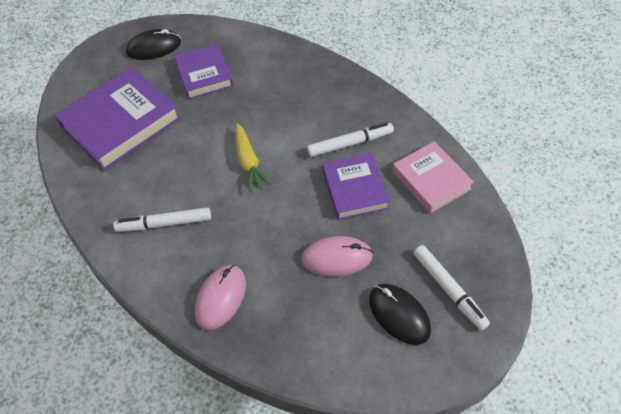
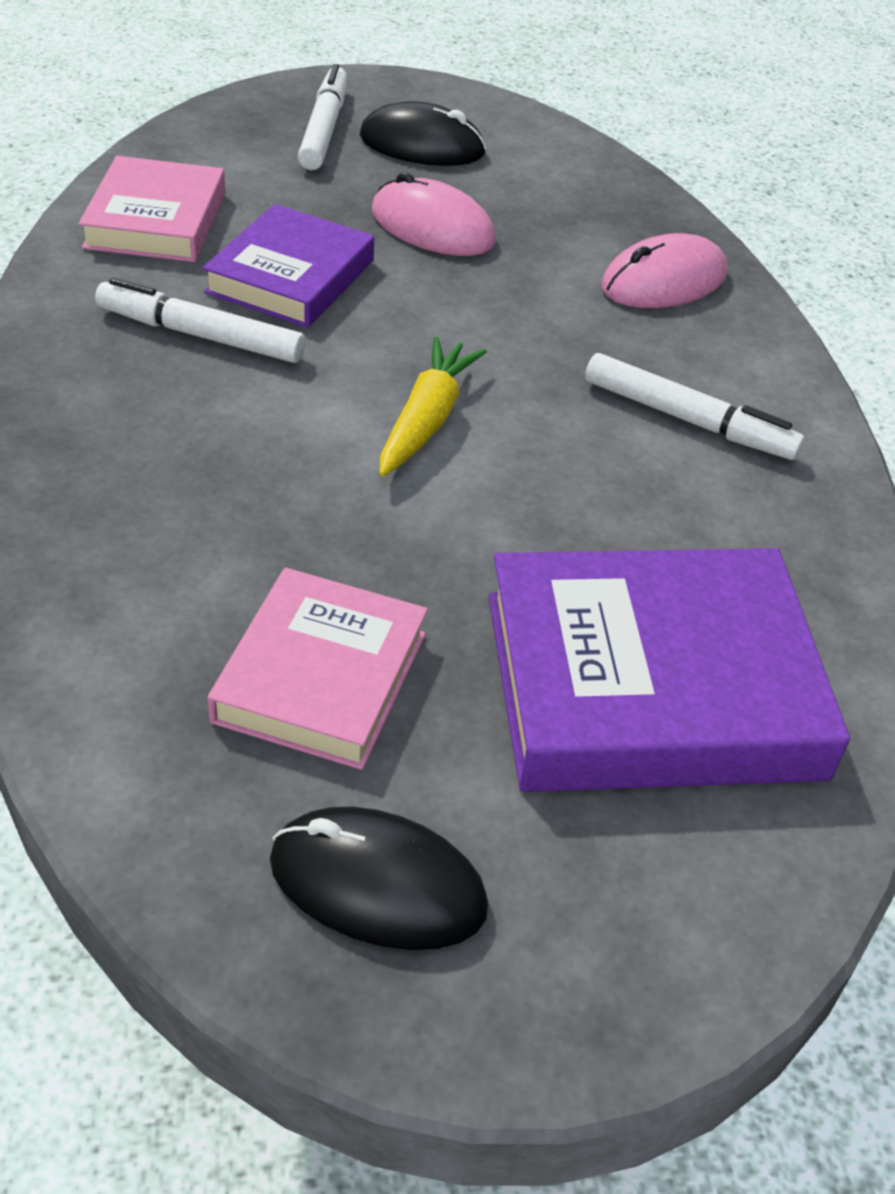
camera: 150 degrees left, 10 degrees down
purple book [174,43,233,99] -> pink book [208,568,428,770]
black mouse [369,284,431,345] -> black mouse turned 75 degrees counterclockwise [360,101,486,166]

